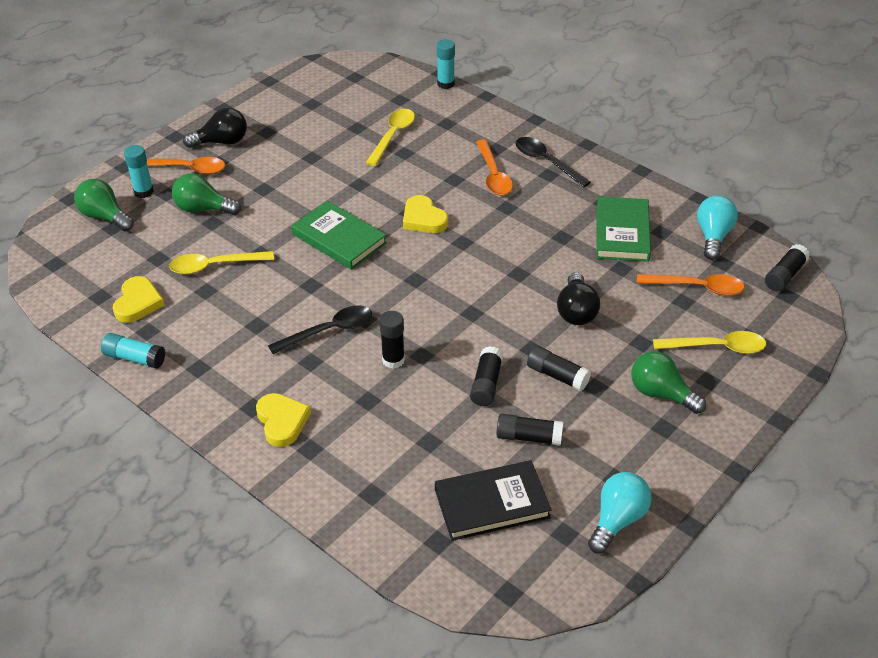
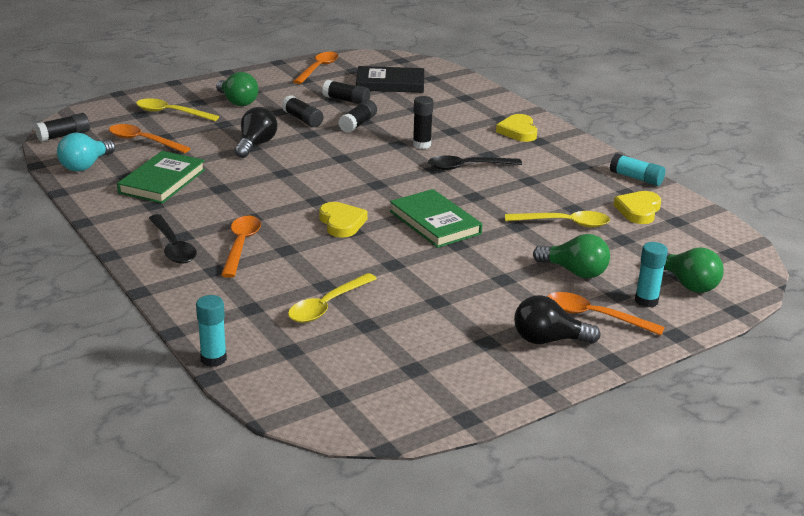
camera: 165 degrees left, 15 degrees down
turquoise light bulb [588,472,652,554] -> orange spoon [293,52,339,84]

